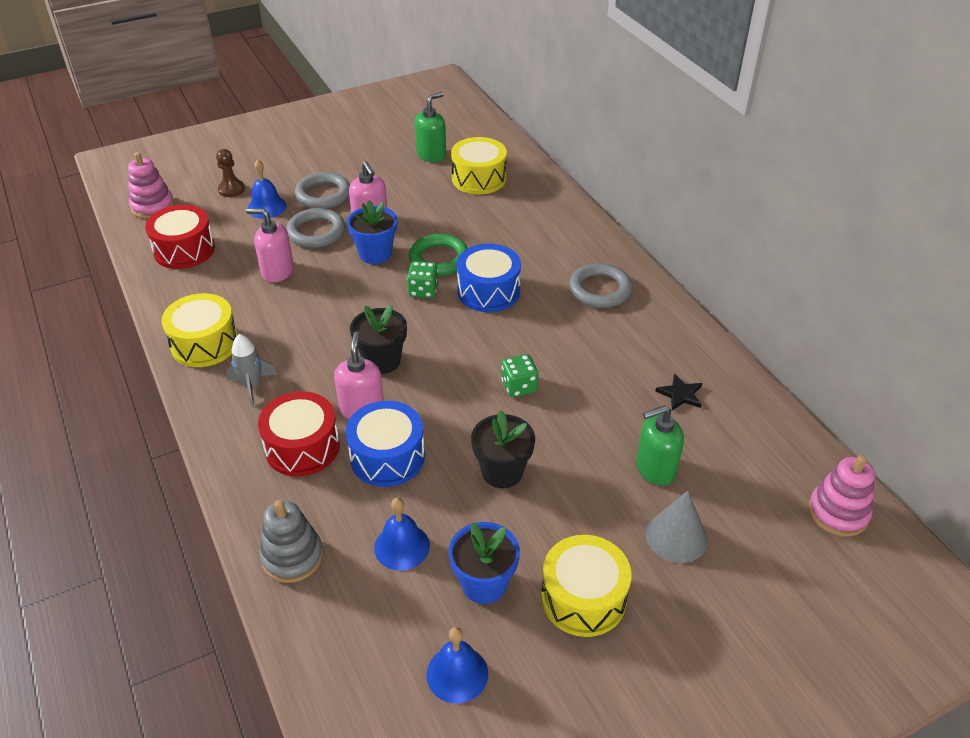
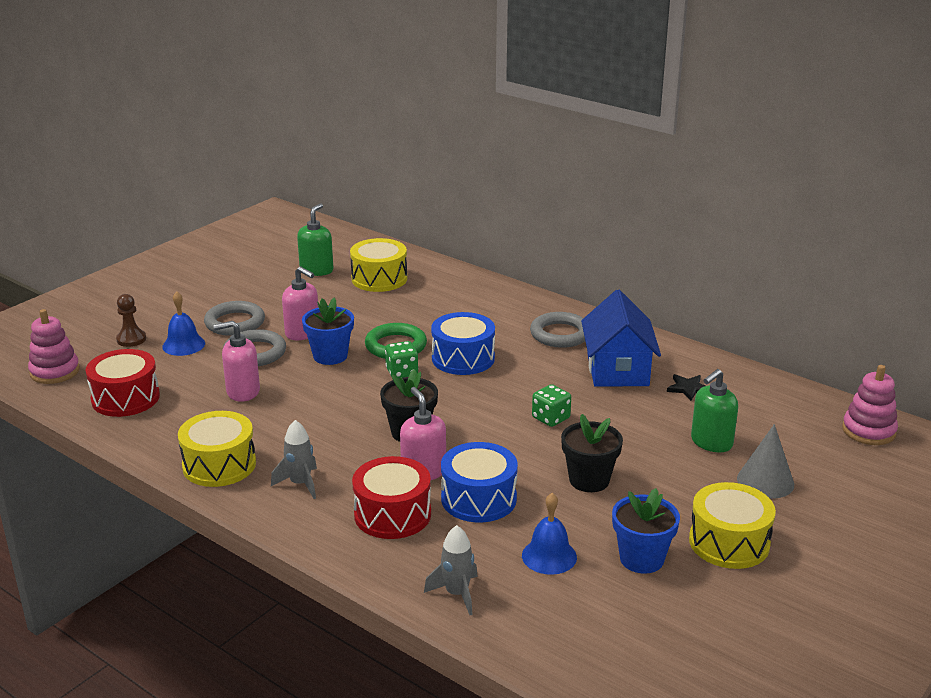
camera: 25 degrees left, 15 degrees down
grey stacking toy [259,500,323,583] -> grey rocket [424,525,478,615]
blue bell [427,627,488,704] -> none
none -> blue house [581,290,661,387]

